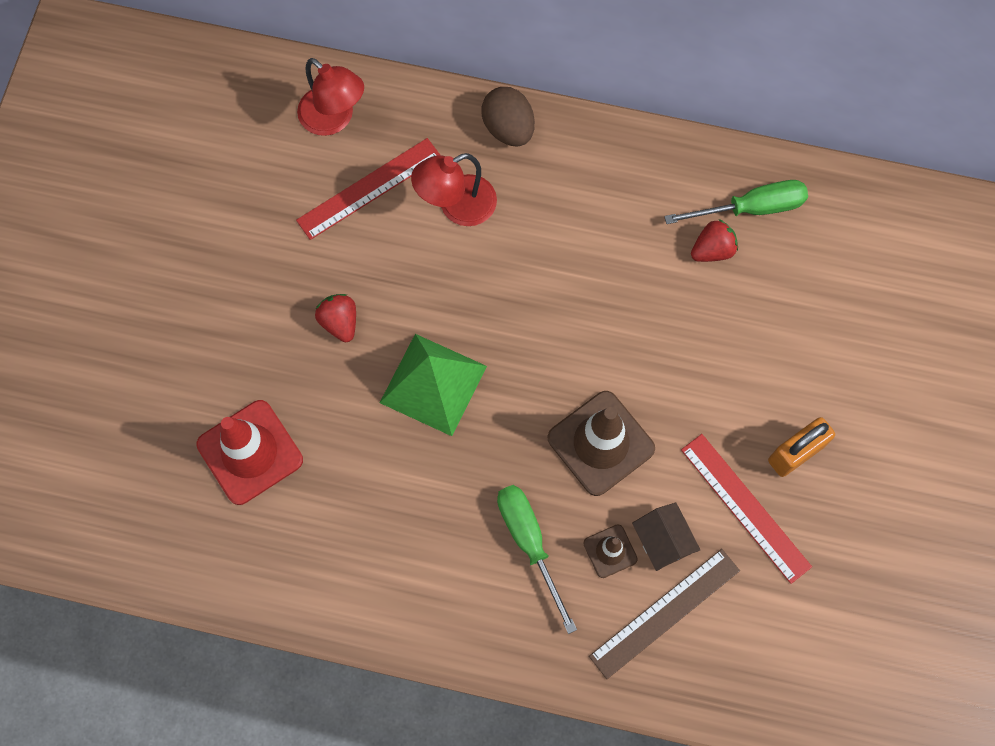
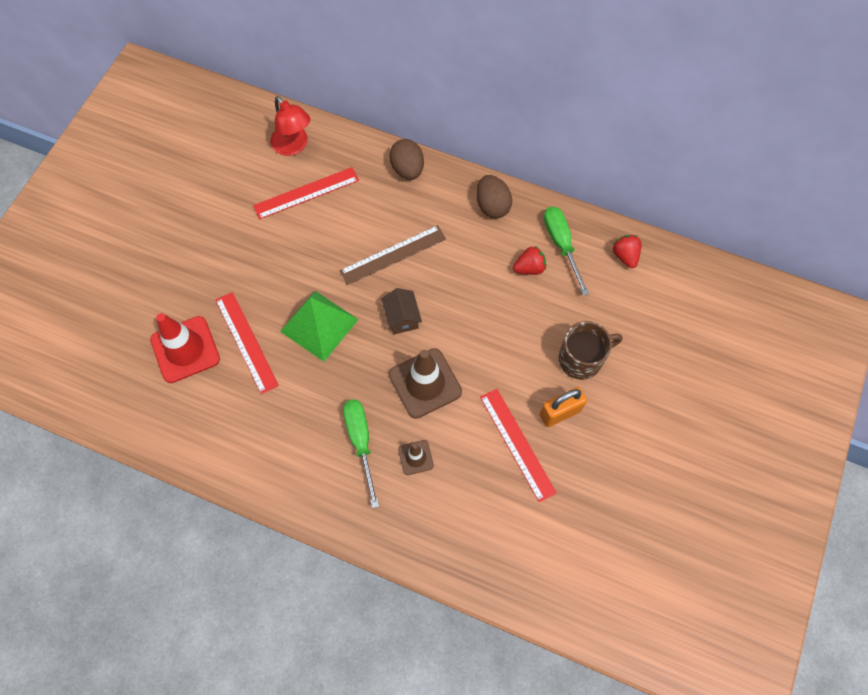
camera: 10 degrees right, 5 degrees down
red strawberry [315,294,356,342] -> red strawberry moved to [613,235,642,268]
red lamp [411,153,497,226] -> none
brown ruler [589,549,740,679] -> brown ruler moved to [340,225,446,285]
brown house [632,502,700,571] -> brown house moved to [381,288,422,335]
green screwdriver [664,180,808,224] -> green screwdriver turned 105 degrees counterclockwise [544,207,589,296]
none -> red ruler [216,292,279,394]
none -> brown egg [476,175,512,218]
none -> brown mug [559,321,623,380]

